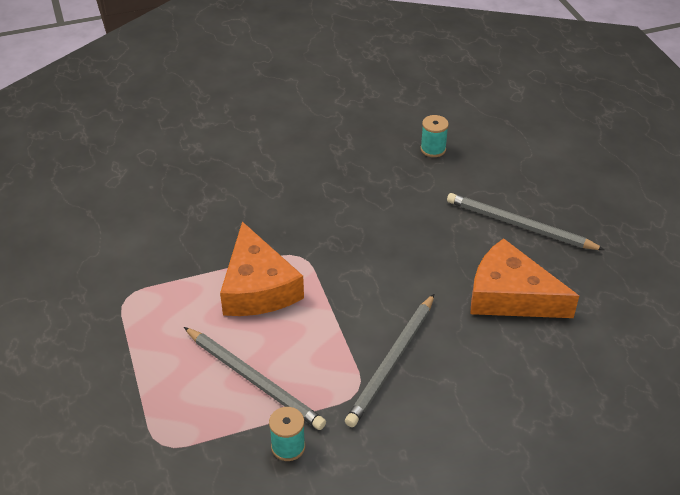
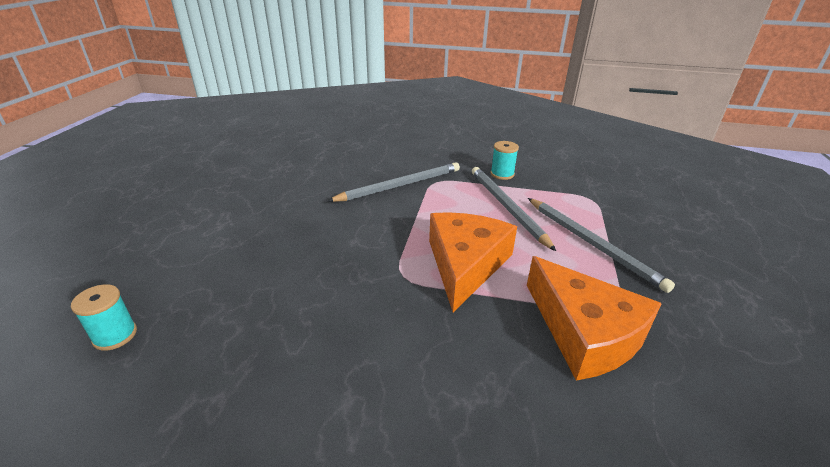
camera: 150 degrees left, 10 degrees down
grey pencil [447,193,605,250] -> grey pencil moved to [528,198,675,293]
orange cheese [470,238,579,318] -> orange cheese moved to [527,256,662,381]

